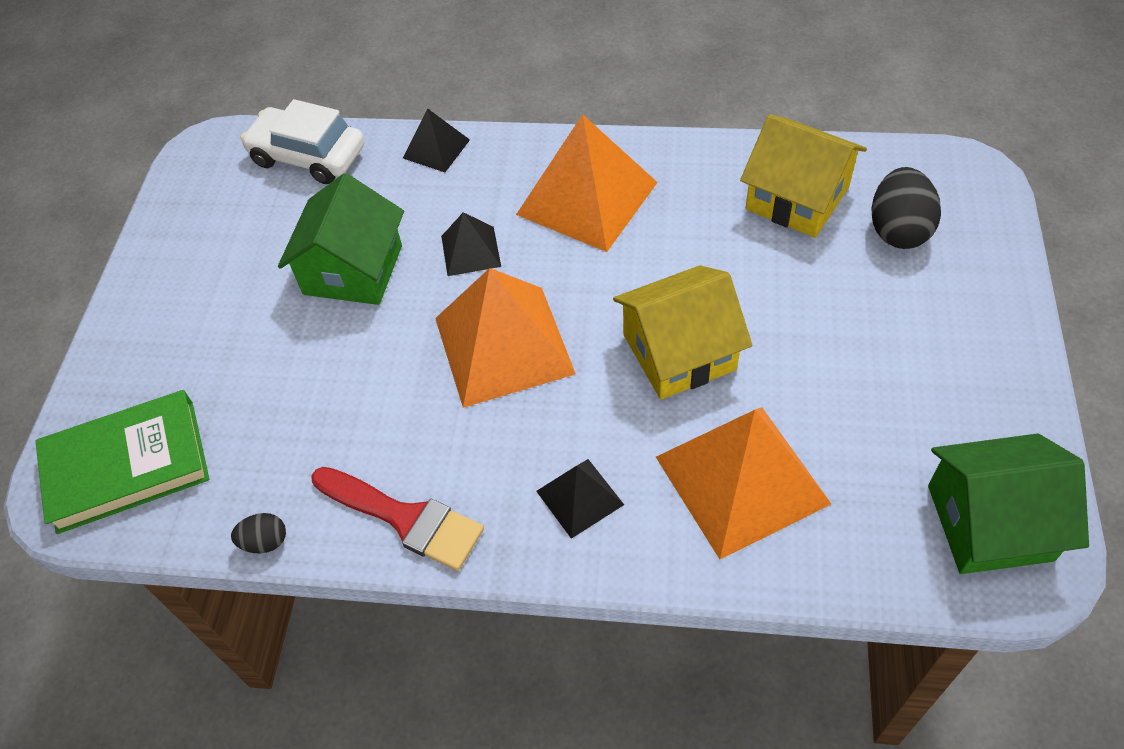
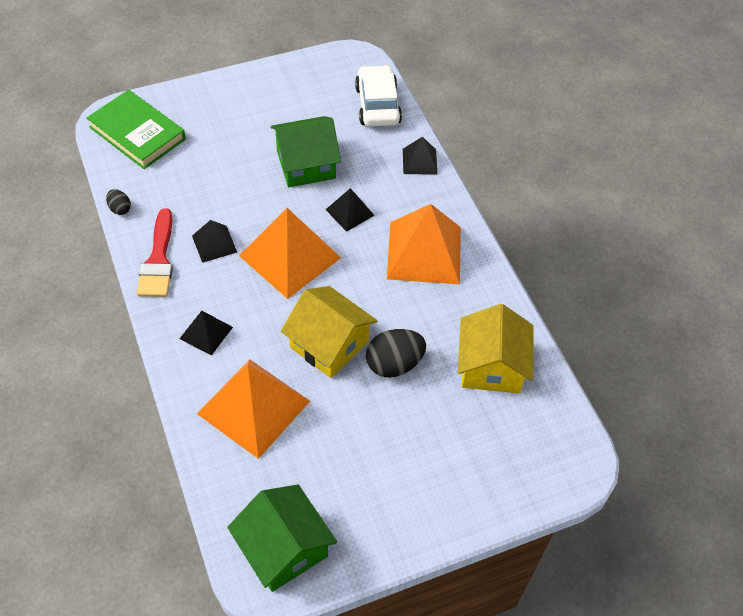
camera: 55 degrees right, 0 degrees up
black egg [871,167,941,249] -> black egg moved to [366,329,426,378]
none -> black pyramid [192,220,237,263]

